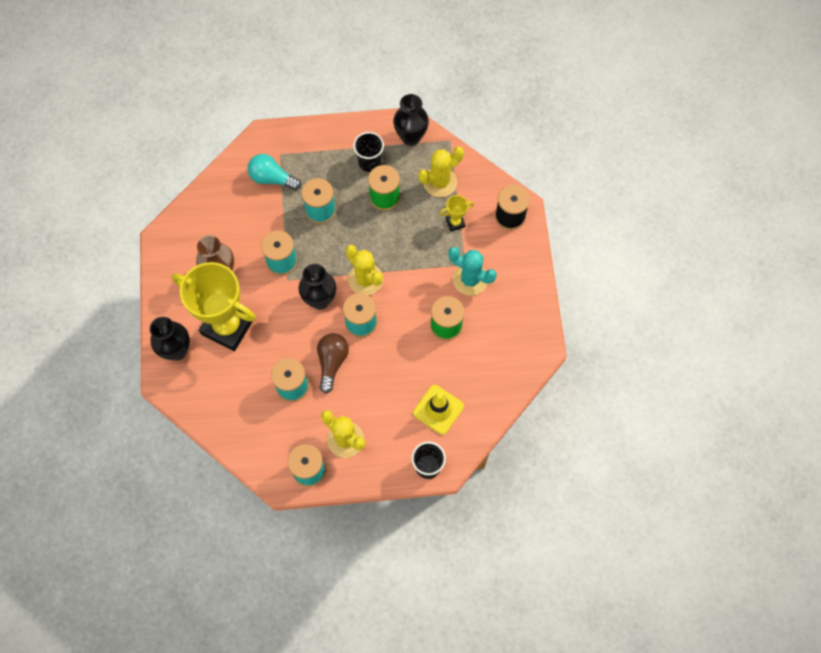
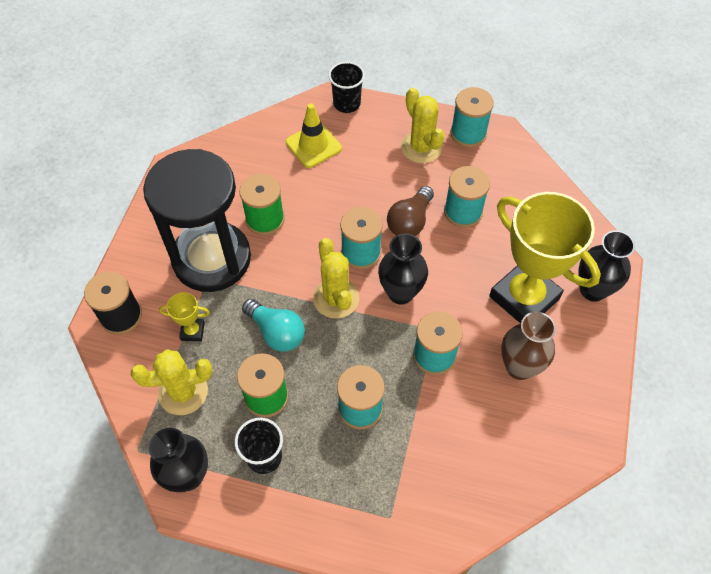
camera: 160 degrees left, 10 degrees down
turquoise light bulb [248,154,301,191] -> turquoise light bulb moved to [242,299,305,352]
turquoise cactus [448,247,497,296] -> black hourglass [143,149,251,292]

